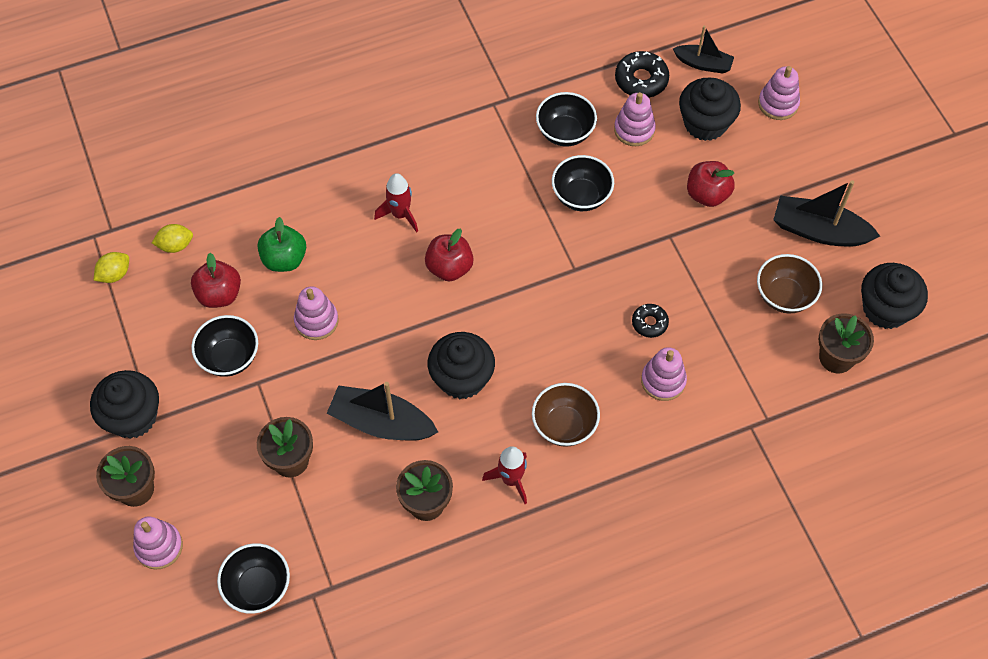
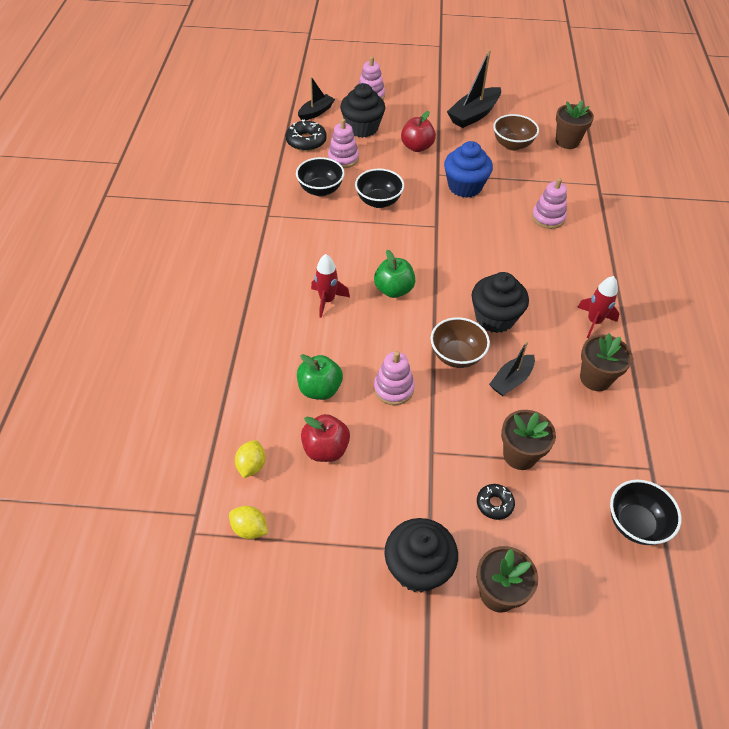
camera: 65 degrees left, 10 degrees down
yellow lemon [94,252,129,283] -> yellow lemon turned 45 degrees counterclockwise [229,506,268,539]
pink stacking toy [133,516,183,570] -> none
black bowl [191,315,258,377] -> none
black boat [327,382,438,441] -> black boat [489,341,535,396], size x0.63
red apple [425,229,474,281] -> green apple [374,250,415,298]
brown bowl [532,383,600,447] -> brown bowl moved to [431,317,490,368]
black donut [632,304,669,338] -> black donut moved to [477,484,515,520]
black cupcake [861,263,928,329] -> none
none -> blue cupcake [444,141,493,198]

